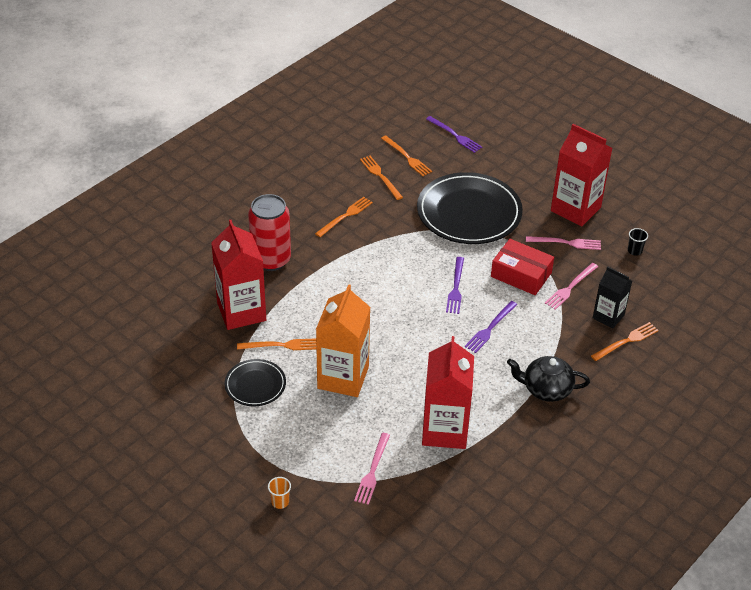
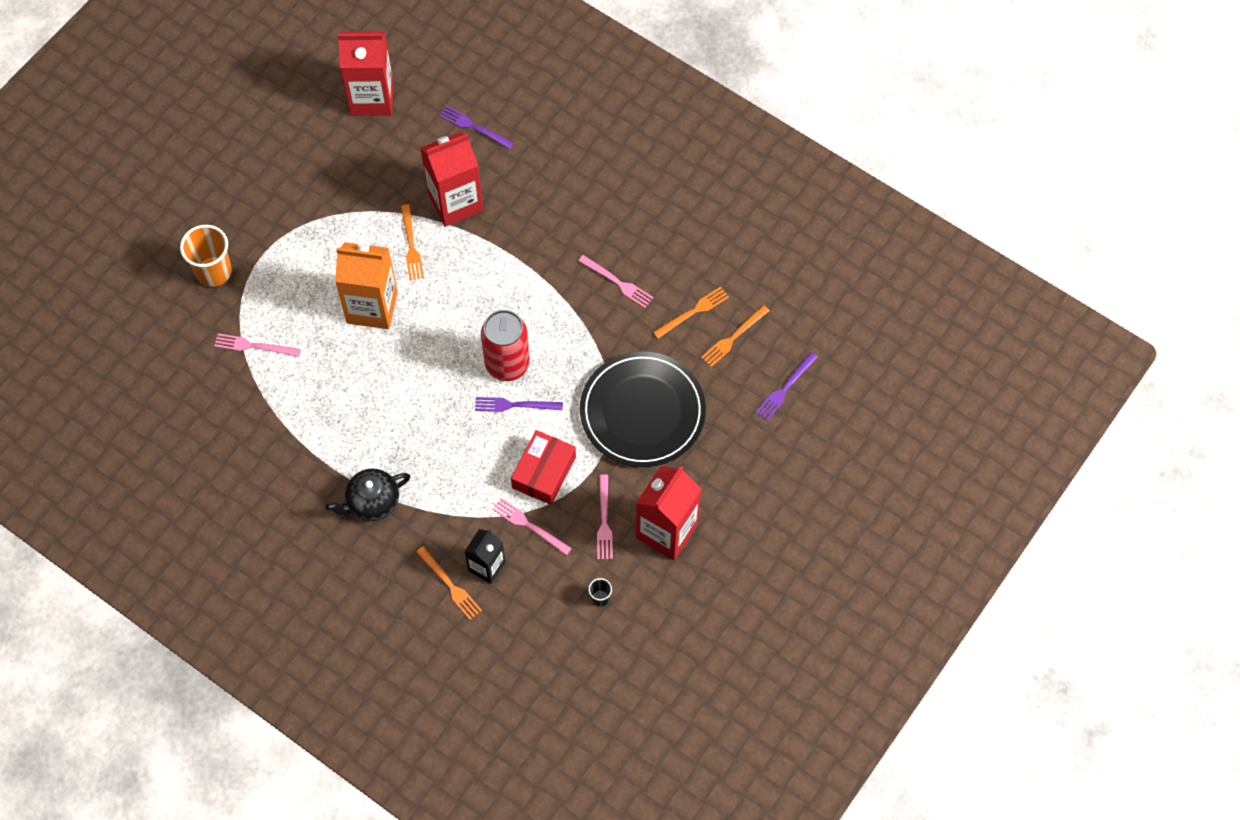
camera: 85 degrees right, 20 degrees up
black plate [224,359,286,406] -> none
red can [248,194,291,271] -> red can moved to [481,310,530,381]
orange cup [268,477,291,509] -> orange cup [180,225,232,287], size x2.16
orange fork [315,197,373,237] -> pink fork [578,255,654,308]
red carton [422,336,474,449] -> red carton moved to [338,31,393,116]
purple fork [465,301,518,353] -> purple fork moved to [439,106,515,150]
black teapot [507,356,590,402] -> black teapot turned 120 degrees counterclockwise [326,468,410,521]

